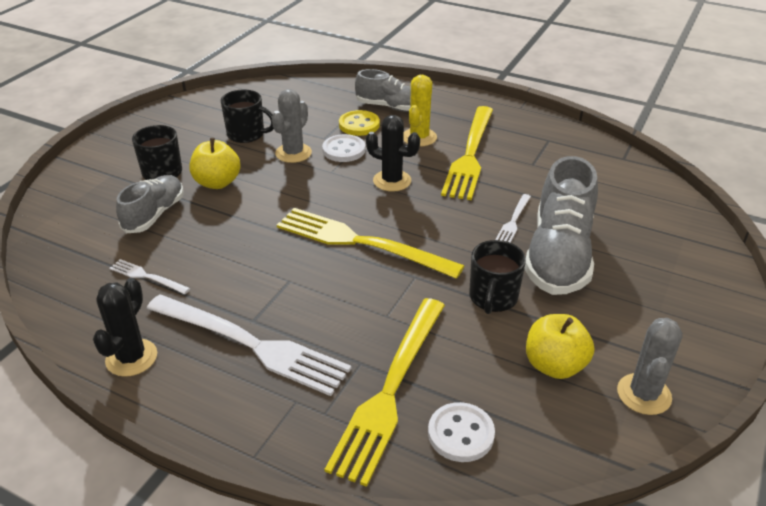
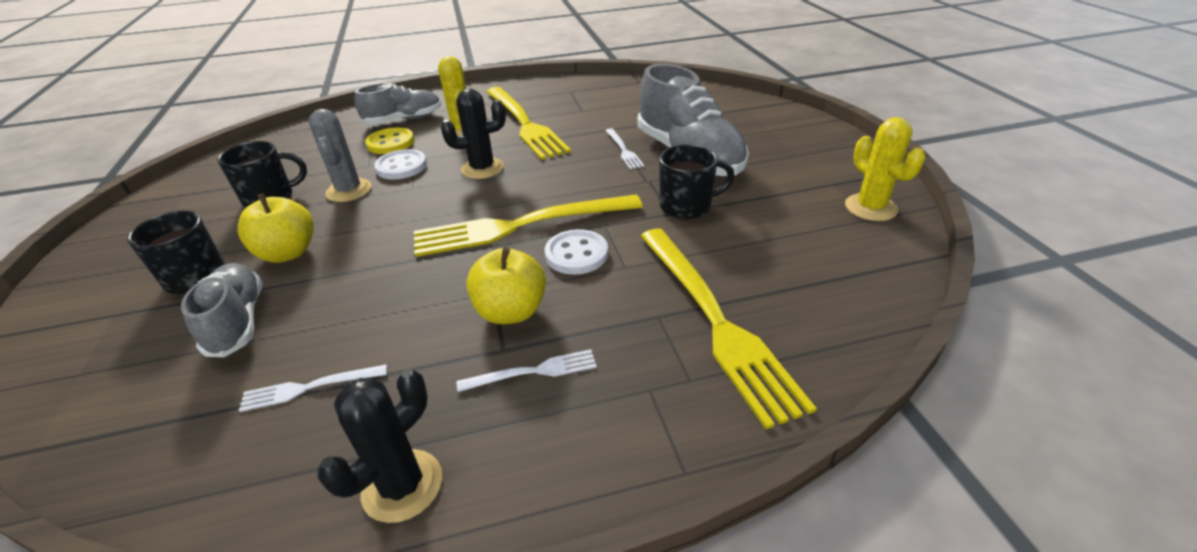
camera: 40 degrees left, 0 degrees up
black cactus [93,278,157,377] -> black cactus turned 60 degrees clockwise [317,369,442,523]
white fork [147,294,351,396] -> white fork [457,349,597,392], size x0.45
white button [428,402,495,462] -> white button moved to [545,229,608,275]
black mug [469,240,526,314] -> black mug turned 75 degrees counterclockwise [659,145,735,219]
yellow apple [526,314,594,379] -> yellow apple moved to [466,247,546,324]
grey cactus [617,318,683,415] -> yellow cactus [845,117,926,221]

